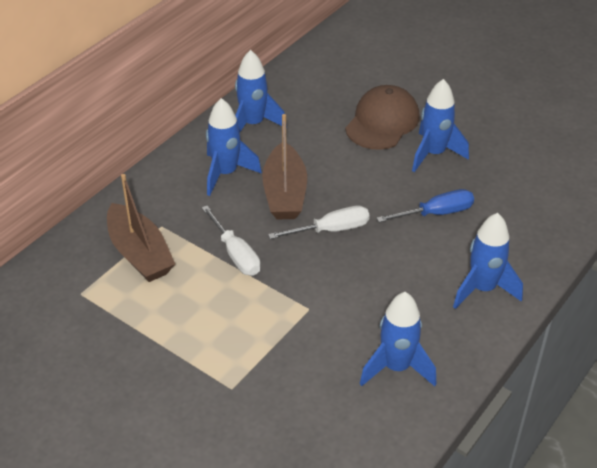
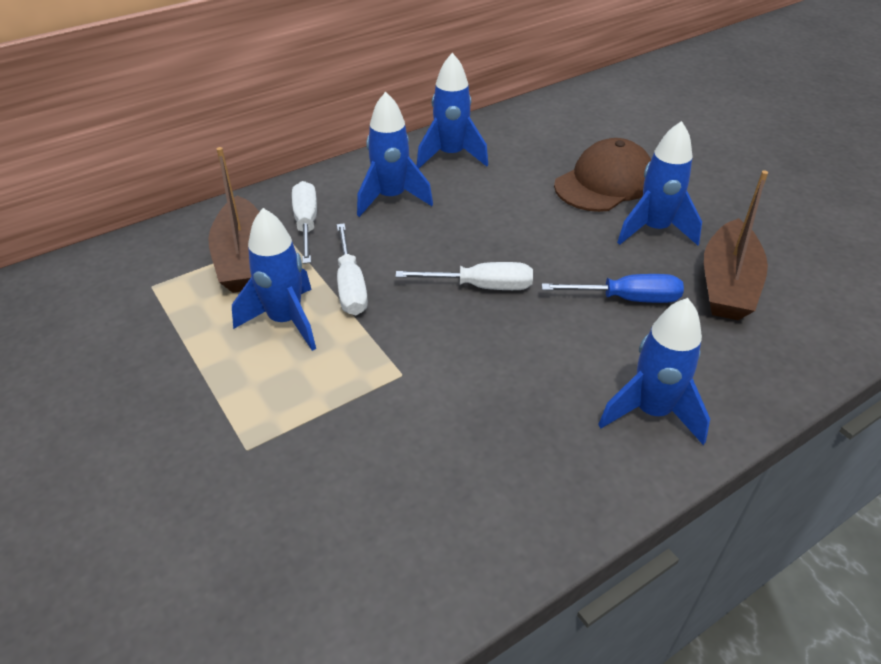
camera: 20 degrees right, 0 degrees up
brown boat [262,114,307,219] -> brown boat moved to [704,170,768,320]
blue rocket [360,292,437,386] -> blue rocket moved to [232,208,316,351]
none -> white screwdriver [292,181,317,264]

